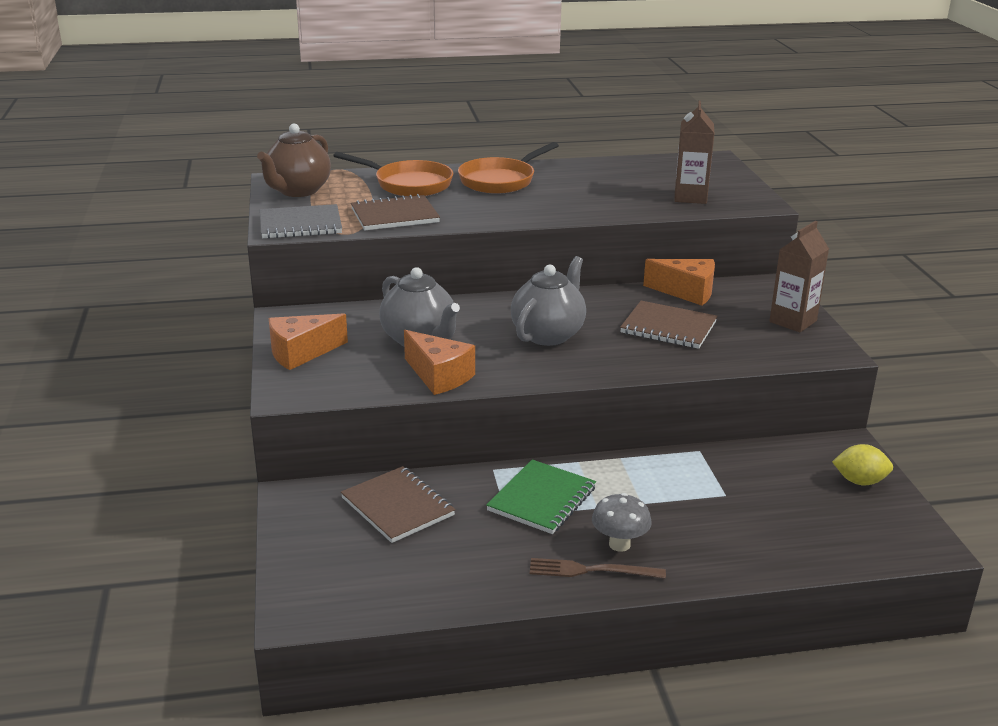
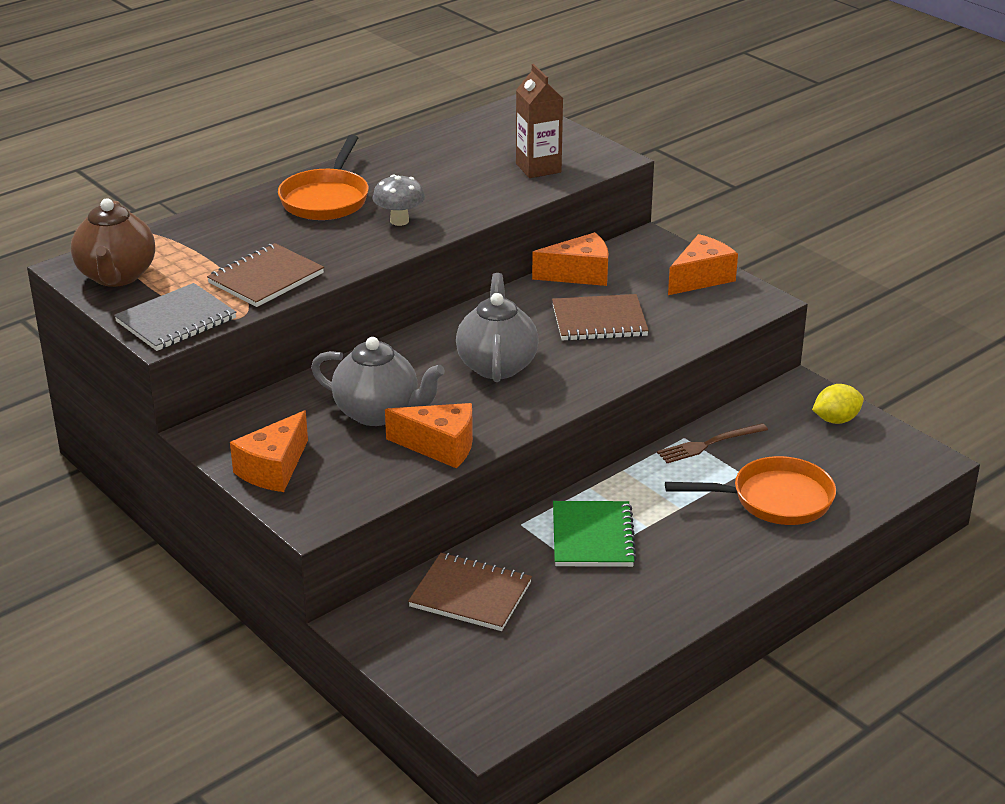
camera: 30 degrees left, 5 degrees up
orange pan [333,152,453,197] -> orange pan moved to [665,456,836,525]
brown fork [530,558,666,579] -> brown fork moved to [657,423,768,463]
grey mushroom [592,493,652,552] -> grey mushroom moved to [373,175,425,226]
brown carton [769,221,829,332] -> orange cheese [668,234,738,295]

